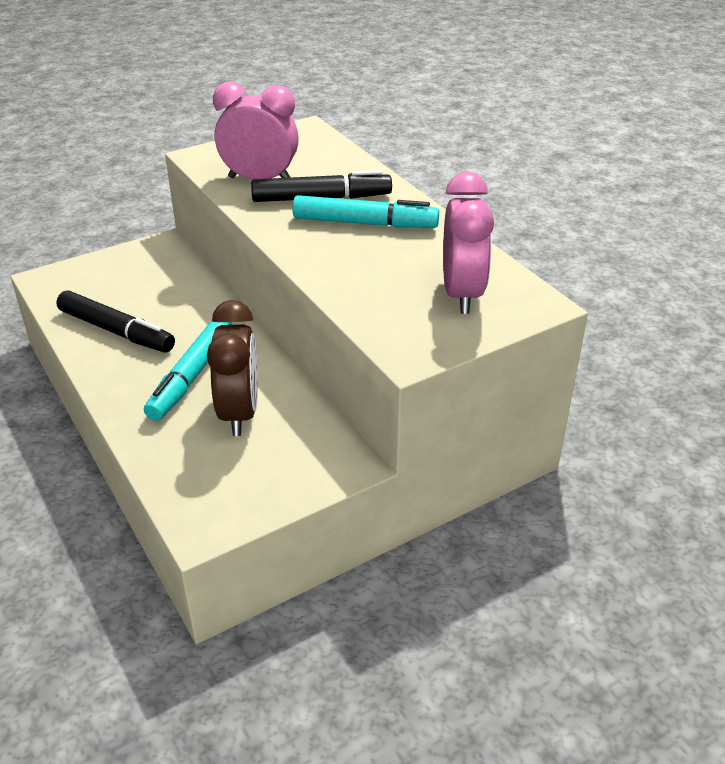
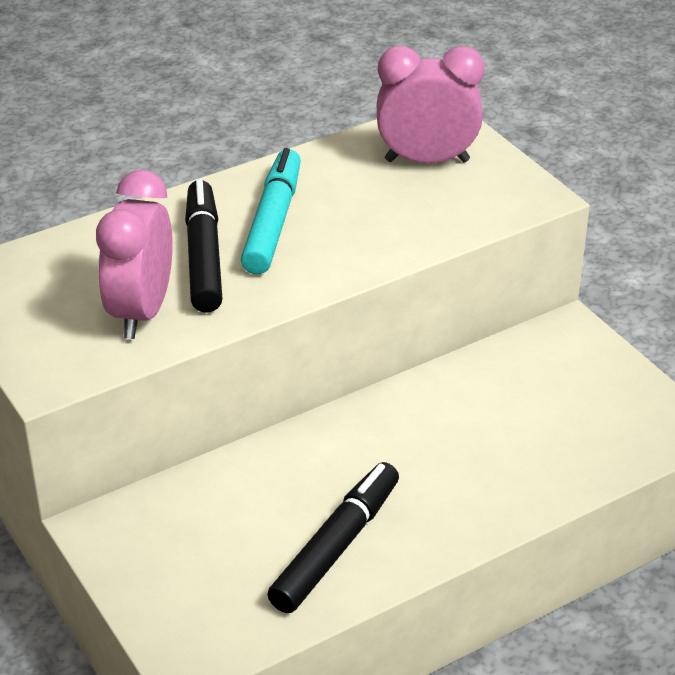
camera: 90 degrees left, 0 degrees up
turquoise marker [144,320,232,421] -> none
brown clock [207,300,258,436] -> none

